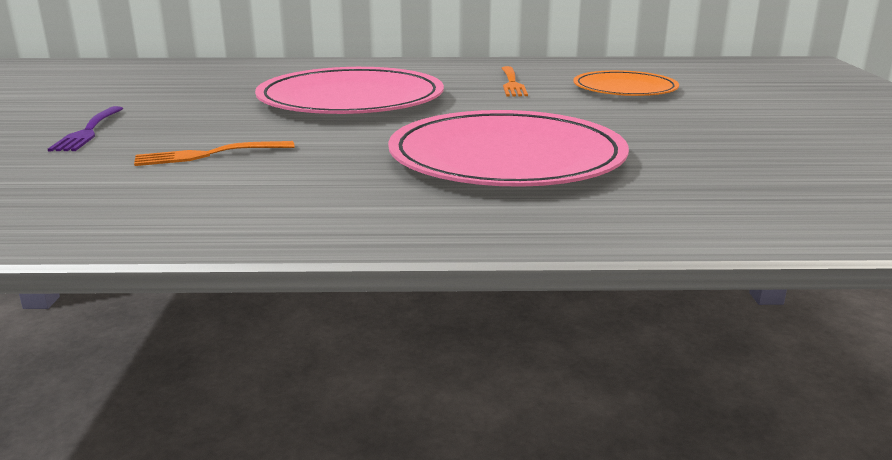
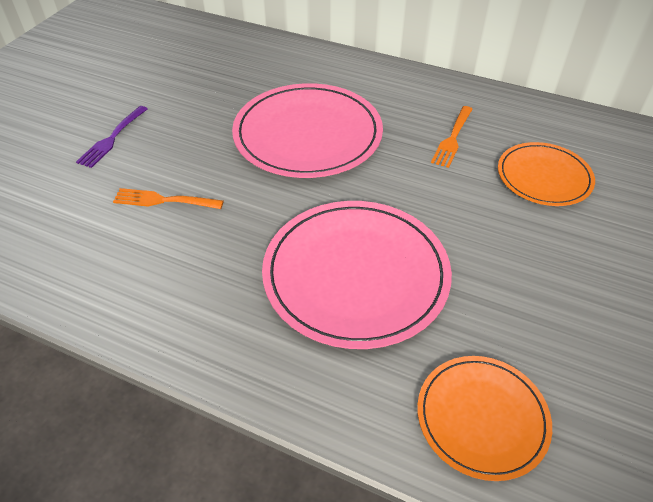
camera: 25 degrees right, 25 degrees up
none -> orange plate [417,356,552,481]

